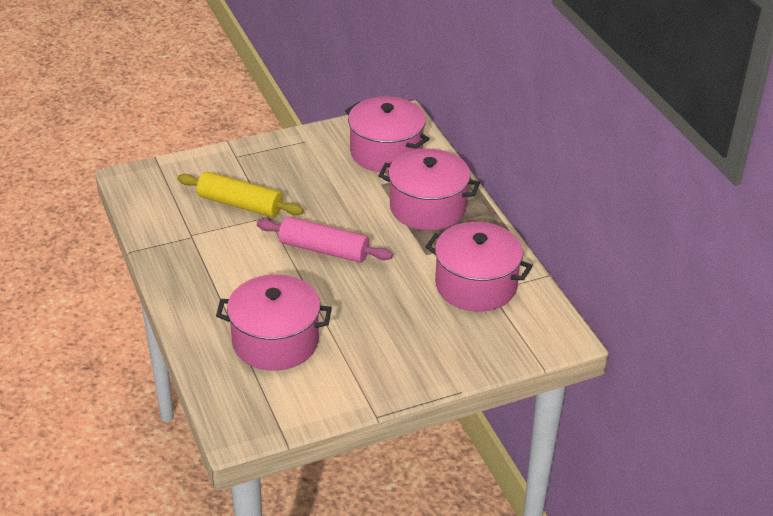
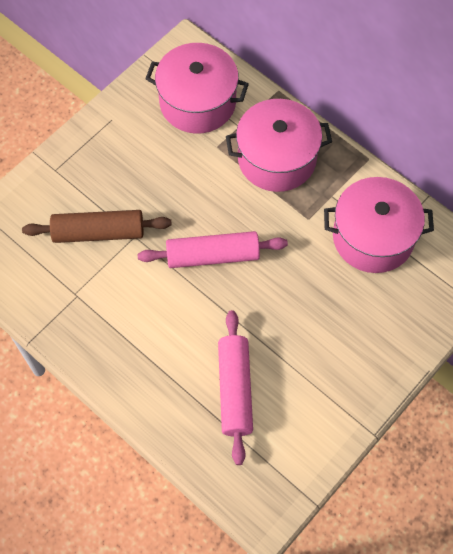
camera: 25 degrees left, 25 degrees up
yellow rolling pin [178,172,304,217] -> brown rolling pin [22,210,172,243]
pink pot [216,274,332,371] -> pink rolling pin [218,310,253,465]

